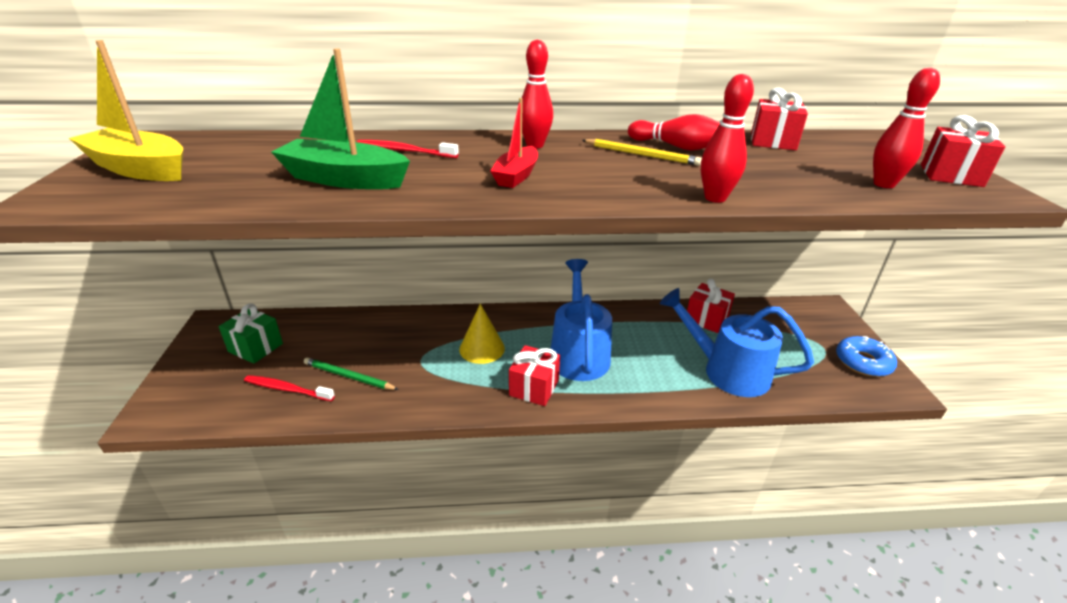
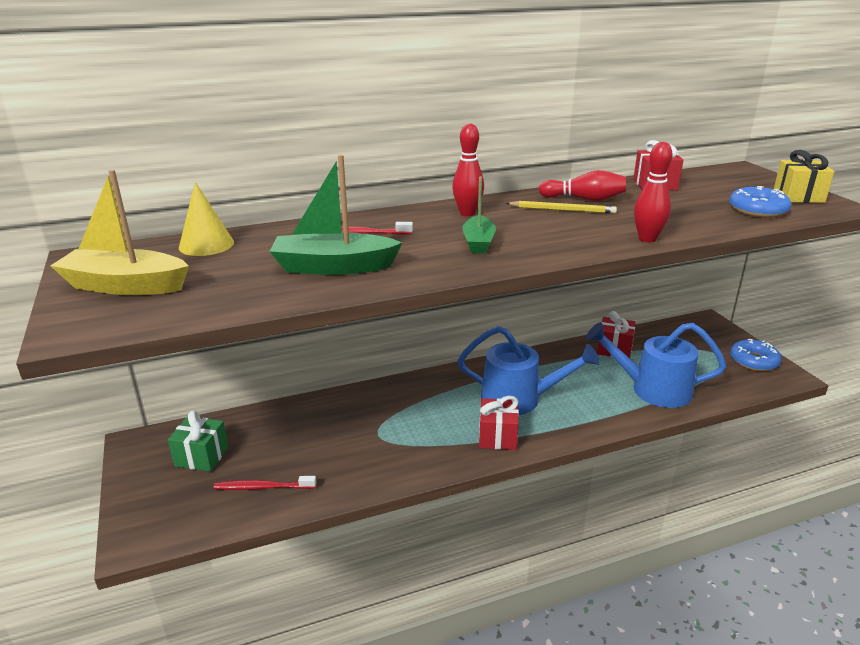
camera: 15 degrees left, 5 degrees down
green pencil [304,358,399,390] -> none
yellow cone [459,304,505,364] -> yellow cone moved to [179,182,234,256]
red boat [490,98,538,188] -> green boat [462,177,496,254]
blue watering can [550,259,612,381] -> blue watering can turned 120 degrees clockwise [458,326,600,415]
red bowling pin [873,68,940,188] -> blue donut [729,186,791,218]
red gift [921,115,1006,187] -> yellow gift [774,150,835,203]

